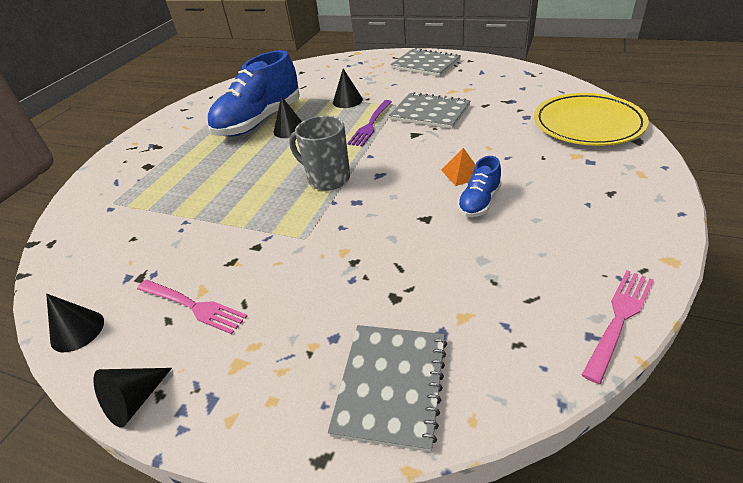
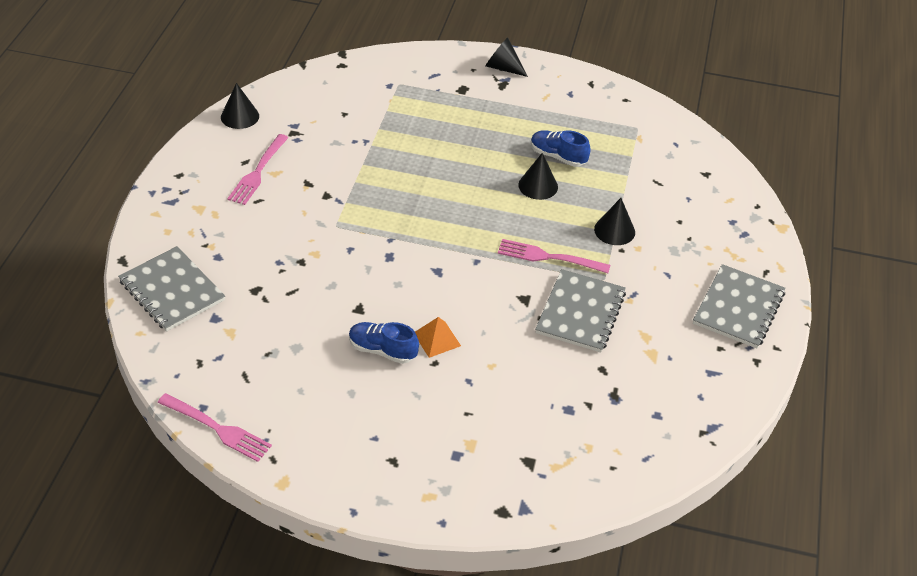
camera: 75 degrees right, 5 degrees up
black cone [93,368,172,428] -> black cone moved to [486,37,528,77]
blue shoe [207,50,300,137] -> blue shoe [531,130,591,167], size x0.48
grey mug [289,115,350,191] -> none
grey notebook [328,325,447,452] -> grey notebook turned 45 degrees clockwise [118,246,225,332]
purple fork [347,100,392,147] -> pink fork [498,239,610,273]
yellow plate [534,93,649,146] -> none

